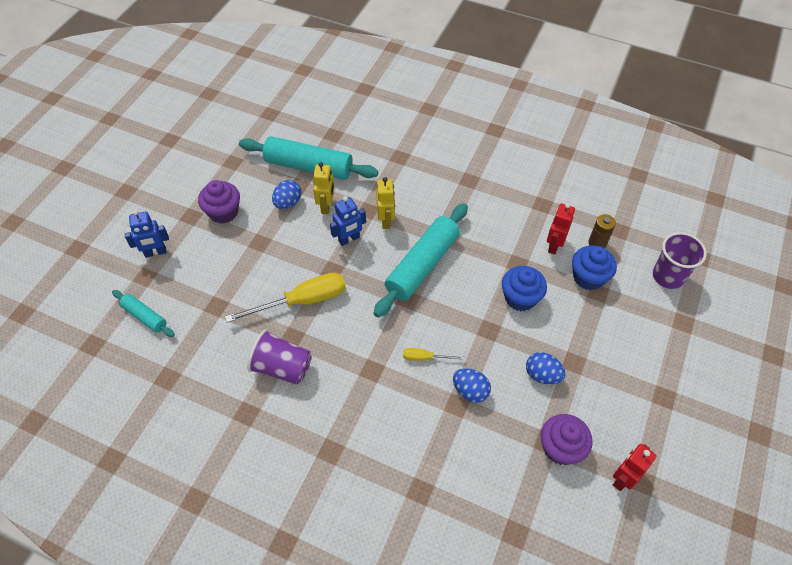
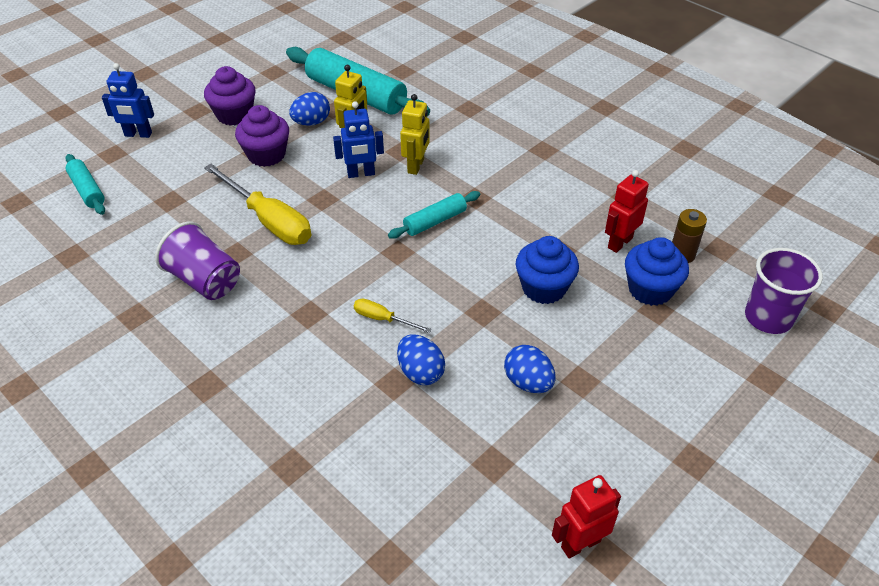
camera: 20 degrees right, 10 degrees down
yellow screwdriver [225,273,346,323] -> yellow screwdriver turned 45 degrees clockwise [204,164,311,245]
turquoise rolling pin [374,203,468,318] -> turquoise rolling pin [388,191,480,239], size x0.52
purple cupcake [541,414,593,465] -> purple cupcake moved to [235,105,289,167]

